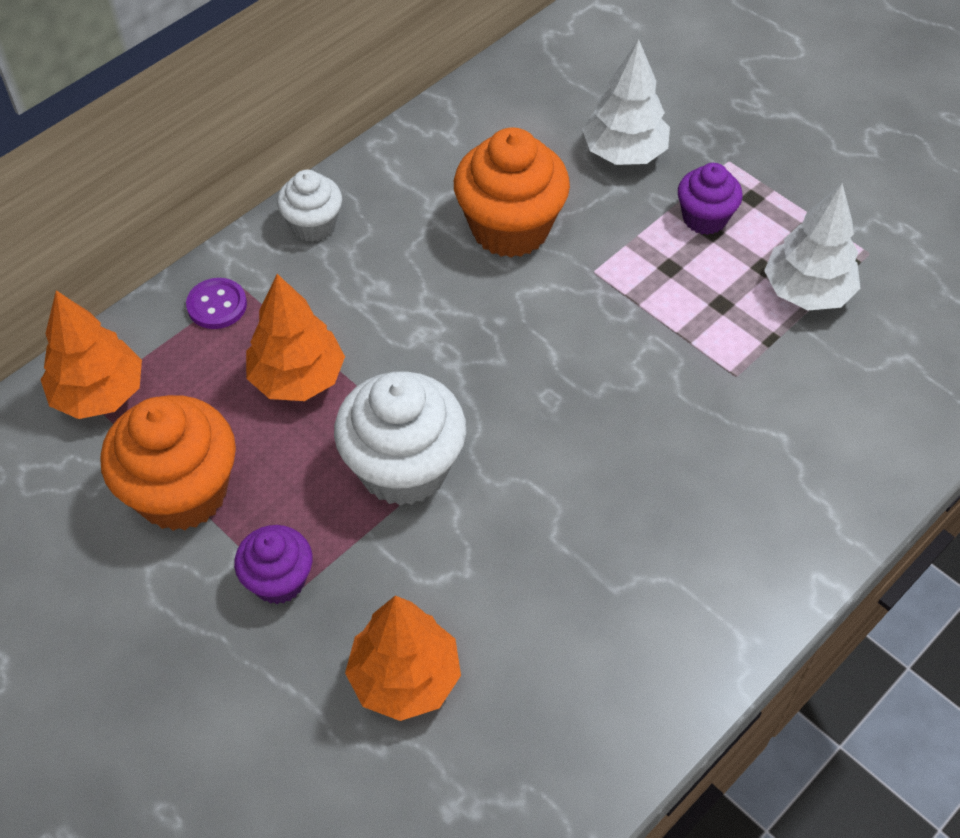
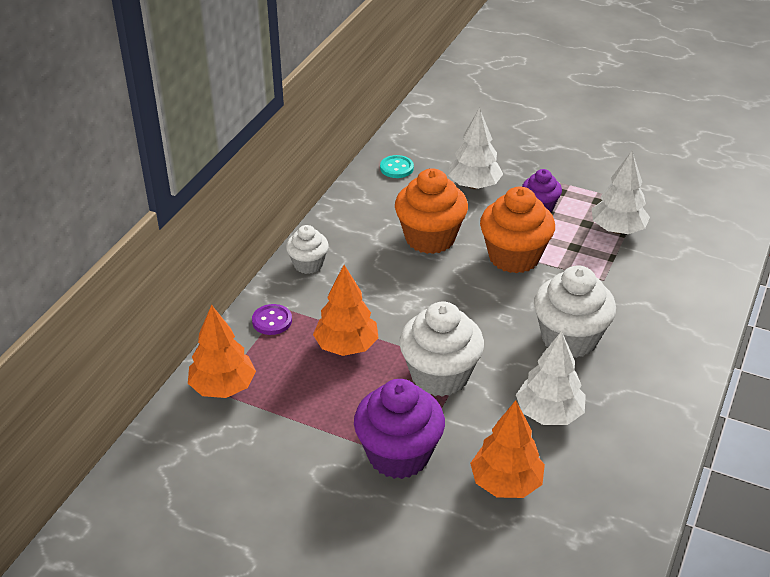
camera: 20 degrees left, 15 degrees down
orange cupcake [100,395,236,531] -> orange cupcake moved to [480,186,555,273]
purple cupcake [234,525,313,604] -> purple cupcake [354,379,445,479], size x1.76
none -> turquoise button [380,155,414,178]
none -> white tree [516,331,586,425]
none -> white cupcake [534,265,616,358]

